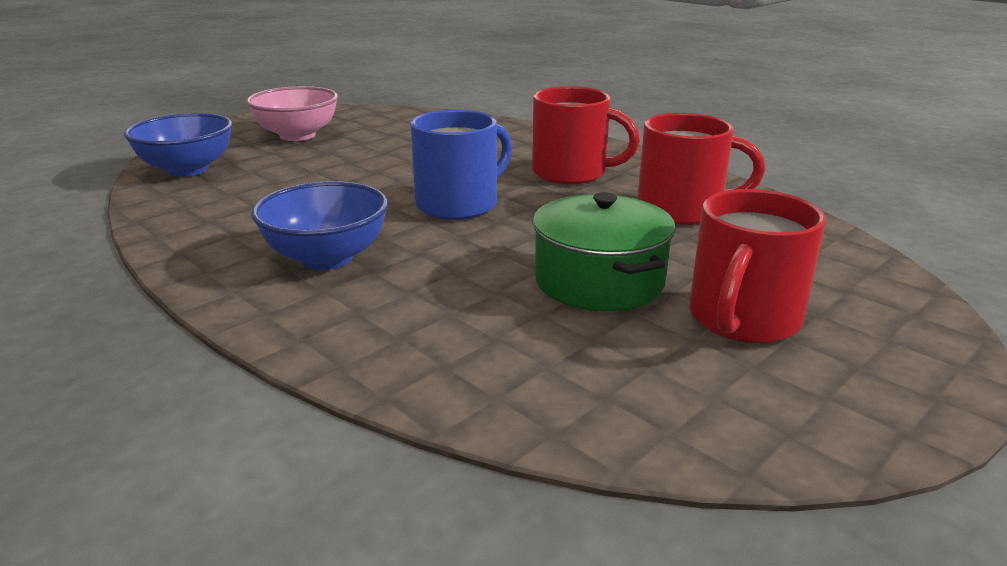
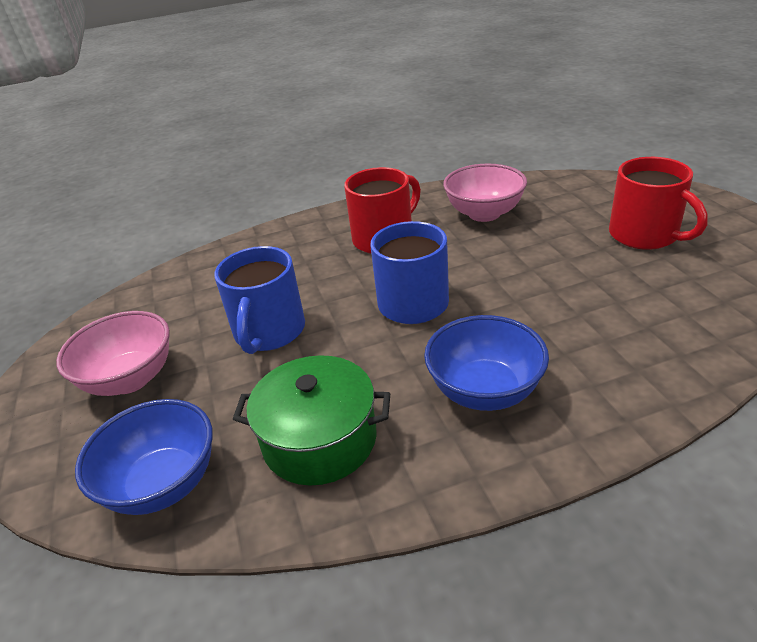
camera: 60 degrees left, 10 degrees up
green pot [532,192,676,311] -> green pot moved to [233,355,390,486]
red mug [637,113,765,225] -> pink bowl [443,164,527,222]
none -> blue mug [214,246,305,354]

